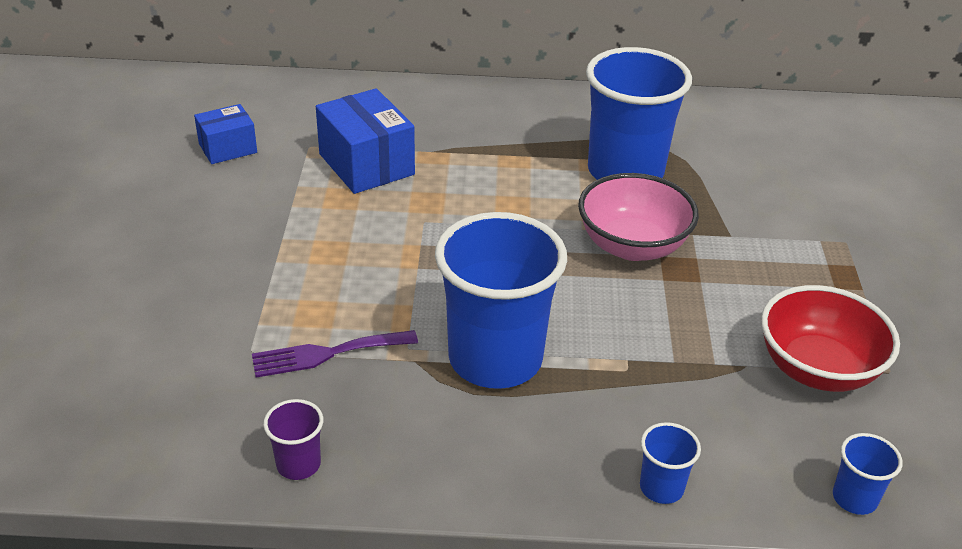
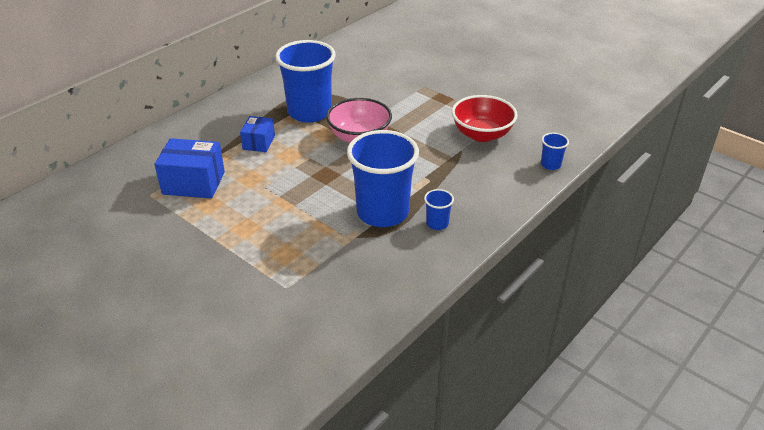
camera: 50 degrees left, 0 degrees up
blue box [194,104,257,164] -> blue box moved to [240,116,275,152]
purple fork [252,330,418,378] -> none
purple cup [263,399,323,480] -> none
blue cup [640,422,701,504] -> blue cup moved to [424,189,454,230]

